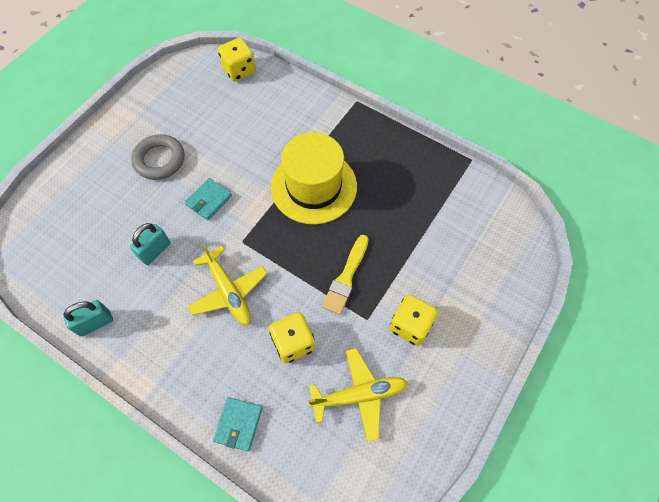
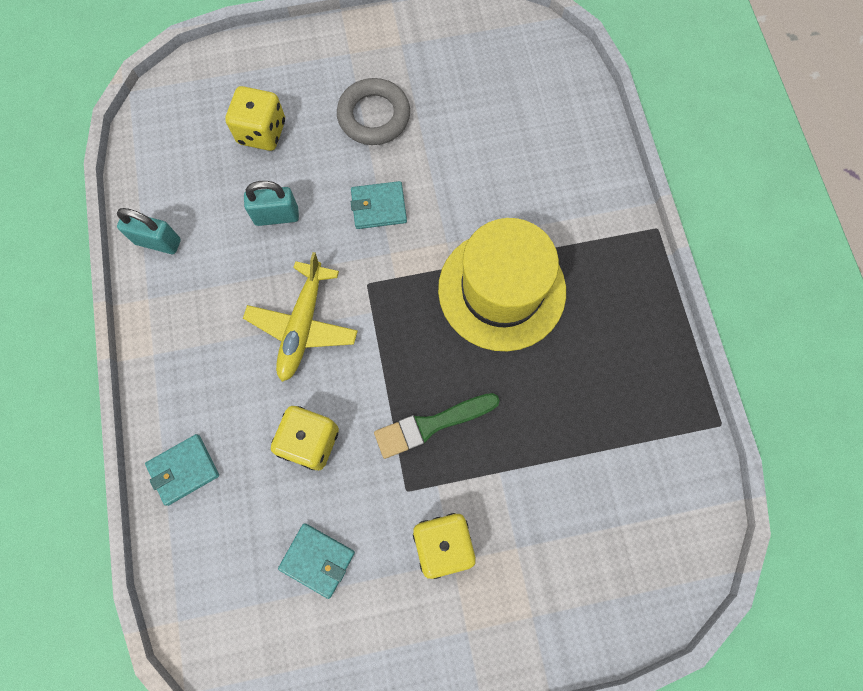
camera: 45 degrees right, 10 degrees up
yellow dice [218,38,256,81] -> yellow dice moved to [225,86,285,151]
yellow plane [308,348,408,442] -> turquoise wallet [278,523,355,599]
yellow brush [322,235,369,315] -> green brush [374,393,500,459]

